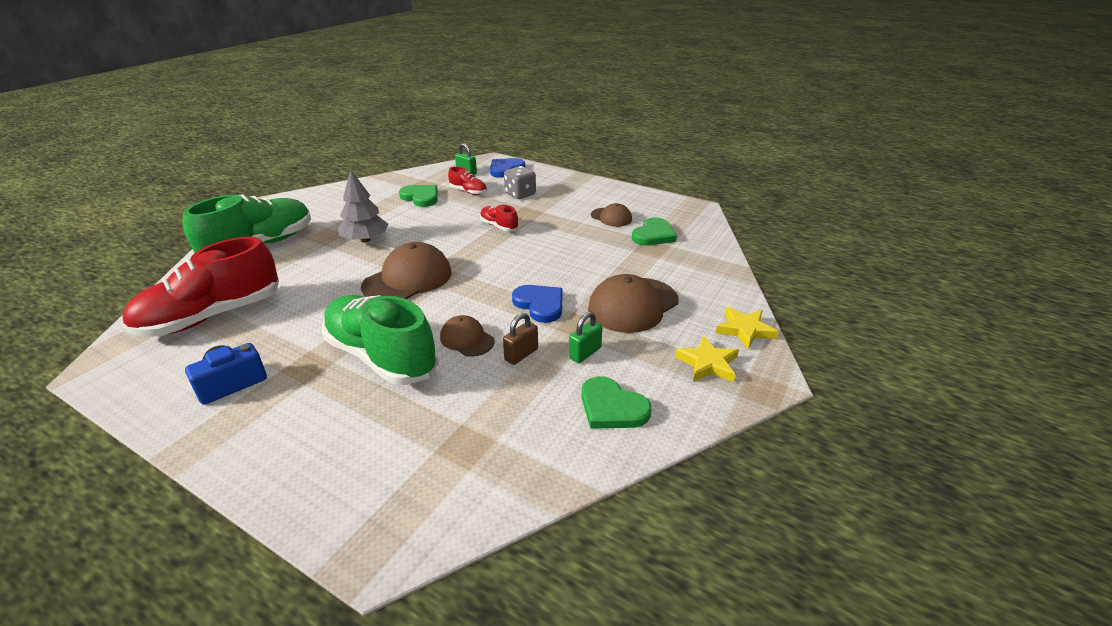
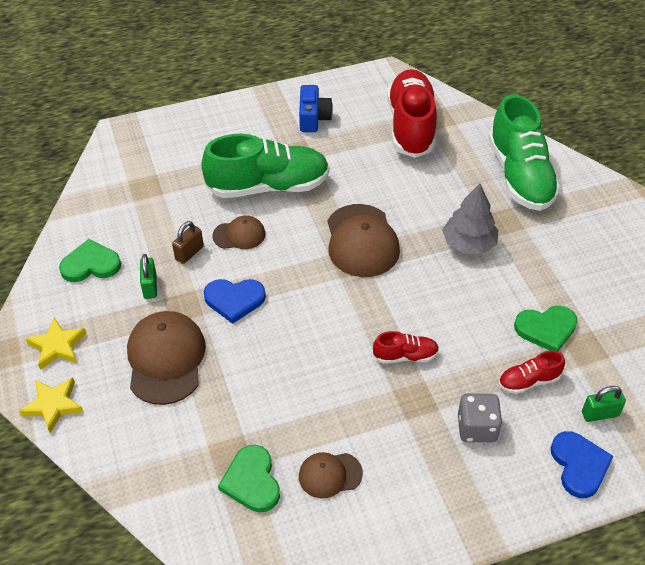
camera: 130 degrees right, 15 degrees up
brown padlock [503,313,538,365] -> brown padlock turned 45 degrees clockwise [172,221,204,264]

